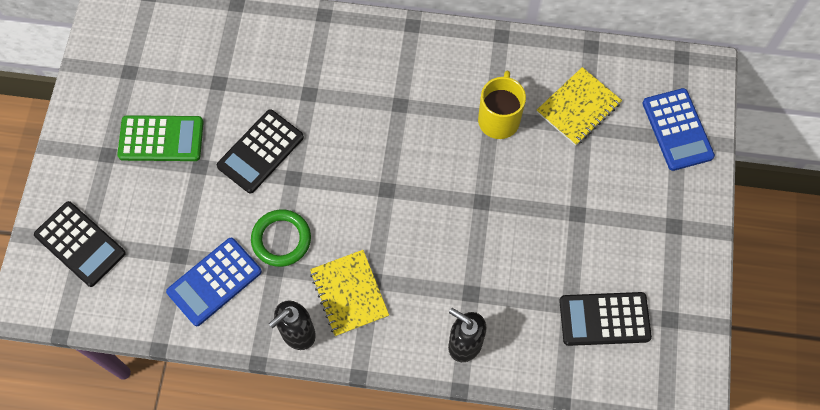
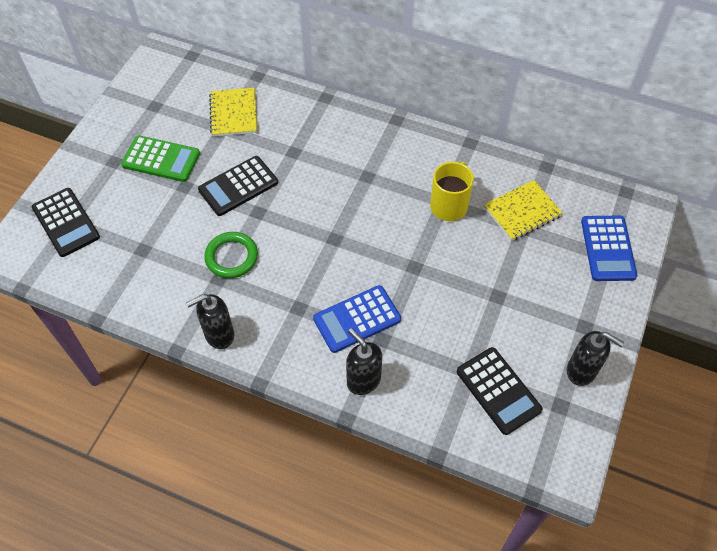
camera: 15 degrees right, 10 degrees down
blue calculator [166,238,262,326] -> blue calculator moved to [313,285,401,353]
yellow notebook [310,250,389,336] -> yellow notebook moved to [209,88,257,137]
black calculator [559,292,652,346] -> black calculator turned 135 degrees counterclockwise [457,347,543,435]
none -> black soap dispenser [567,331,624,386]

